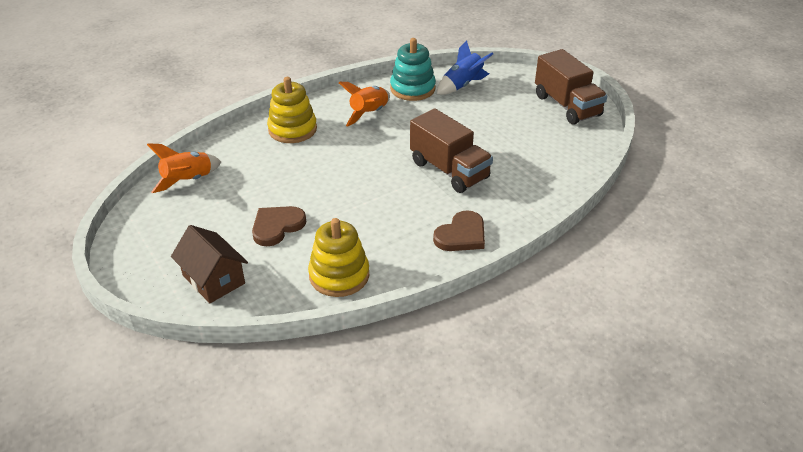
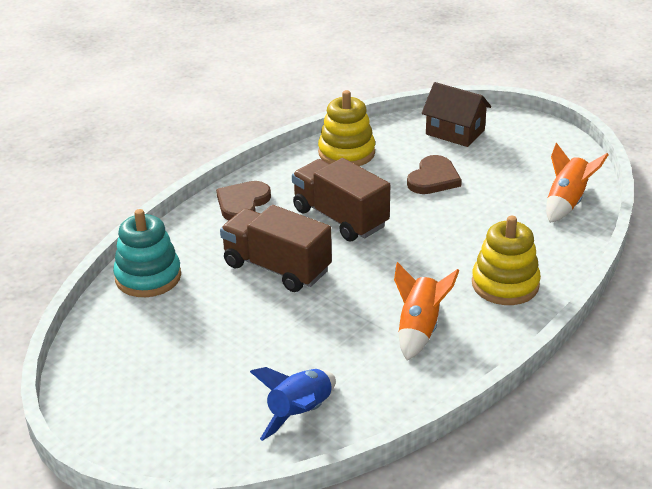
camera: 165 degrees right, 5 degrees down
turquoise stacking toy [390,38,436,101] -> turquoise stacking toy moved to [113,209,181,297]
brown truck [535,49,607,124] -> brown truck moved to [292,158,390,241]

